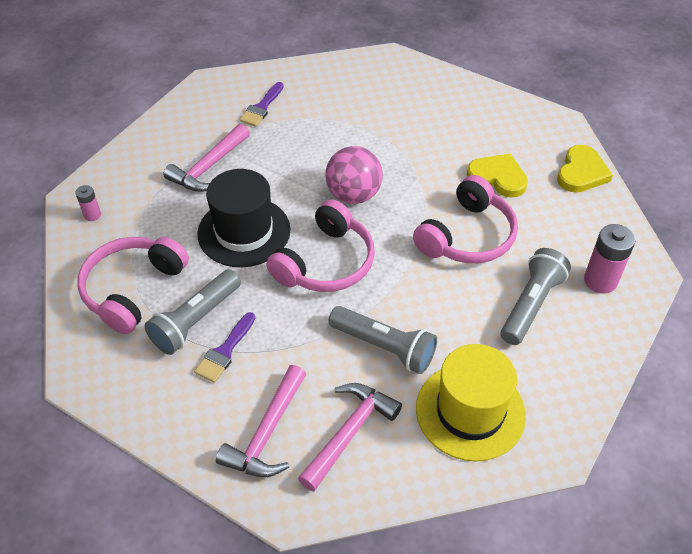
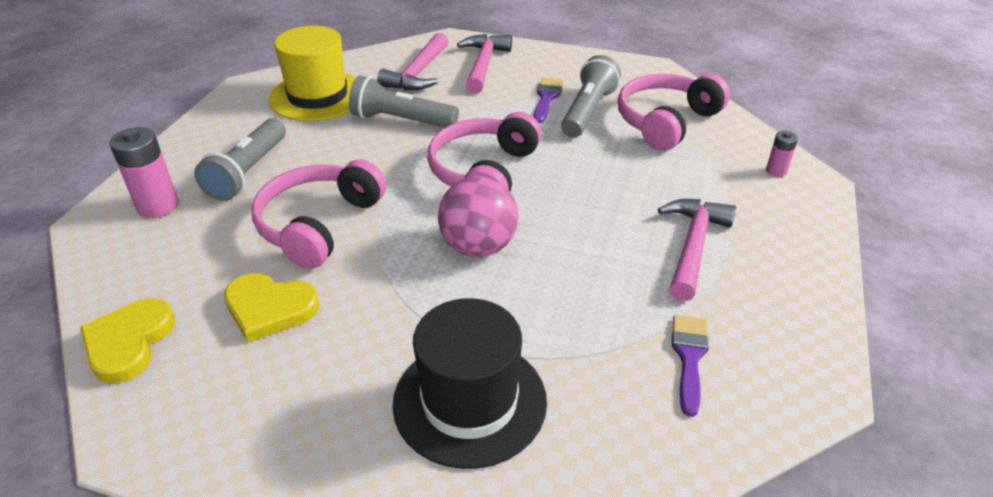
camera: 165 degrees right, 10 degrees down
pink headphones [77,237,189,334] -> pink headphones turned 150 degrees counterclockwise [618,74,730,151]
black hat [197,169,291,267] -> black hat moved to [392,298,547,469]

